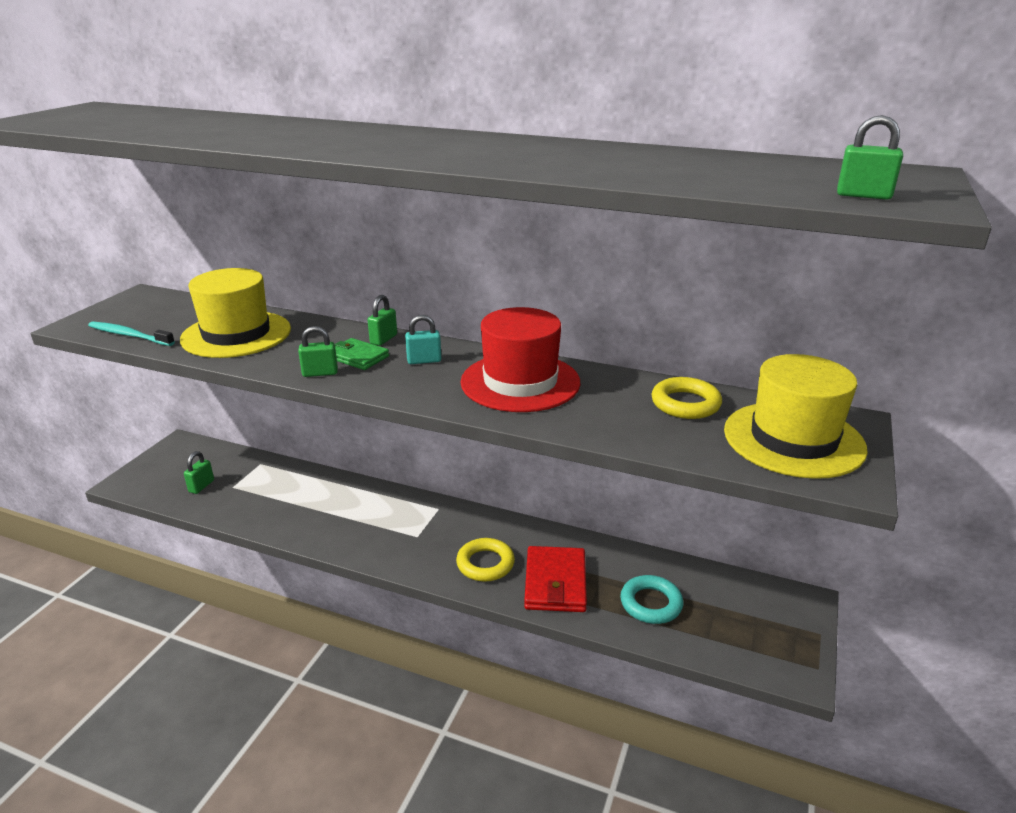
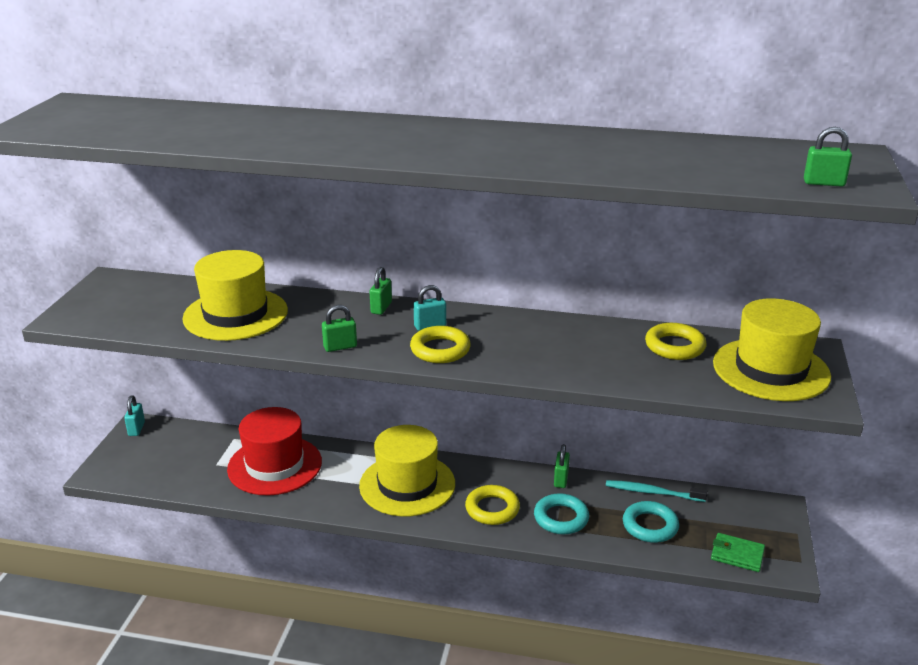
camera: 10 degrees left, 0 degrees up
turquoise toothbrush [88,322,175,346] -> turquoise toothbrush moved to [606,480,707,502]
green padlock [184,451,214,494] -> green padlock moved to [554,444,570,488]
green wallet [335,338,389,370] -> green wallet moved to [711,533,765,572]
red hat [460,307,581,412] -> red hat moved to [227,407,322,496]
red wallet [524,546,587,612] -> turquoise ring [534,493,589,534]
none -> turquoise padlock [124,395,145,436]
none -> yellow hat [359,425,455,516]
none -> yellow ring [410,326,471,363]

